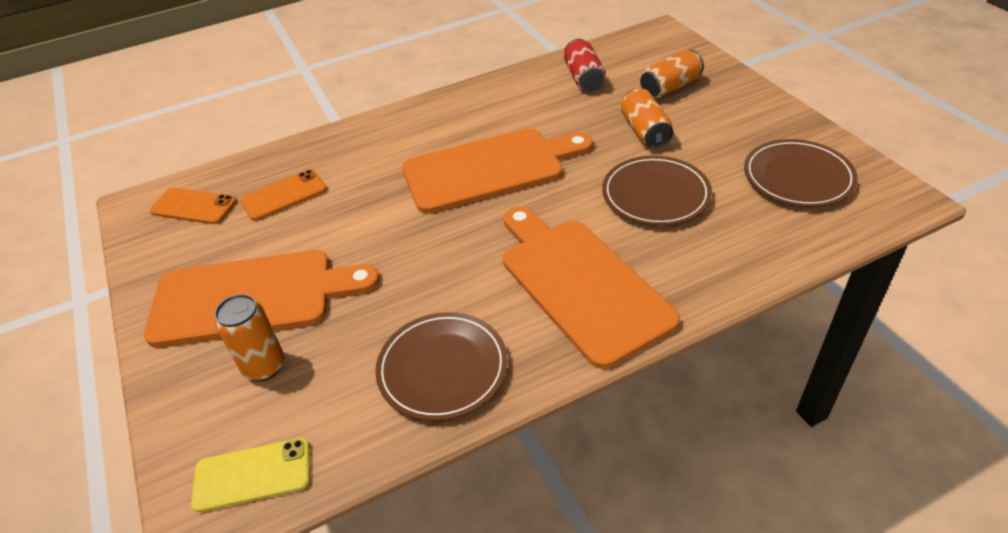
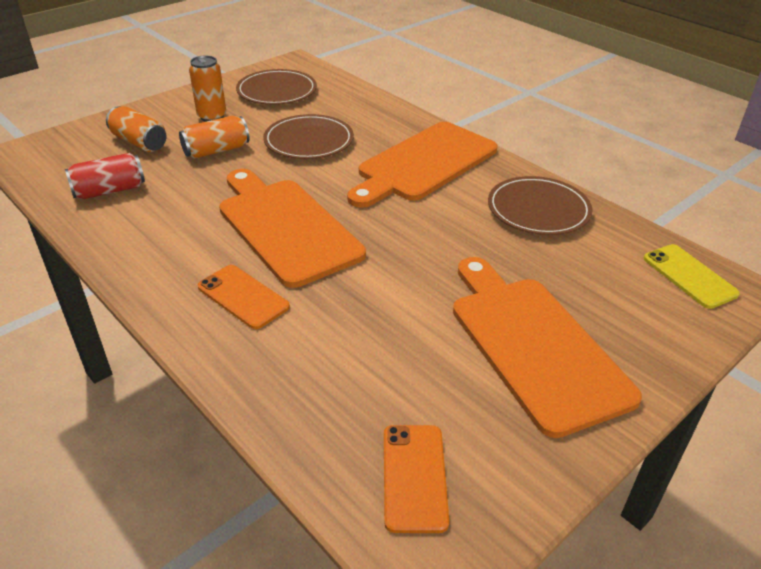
camera: 110 degrees left, 5 degrees down
orange can [215,294,284,381] -> orange can moved to [189,56,226,122]
orange phone [240,170,327,221] -> orange phone moved to [198,265,290,329]

